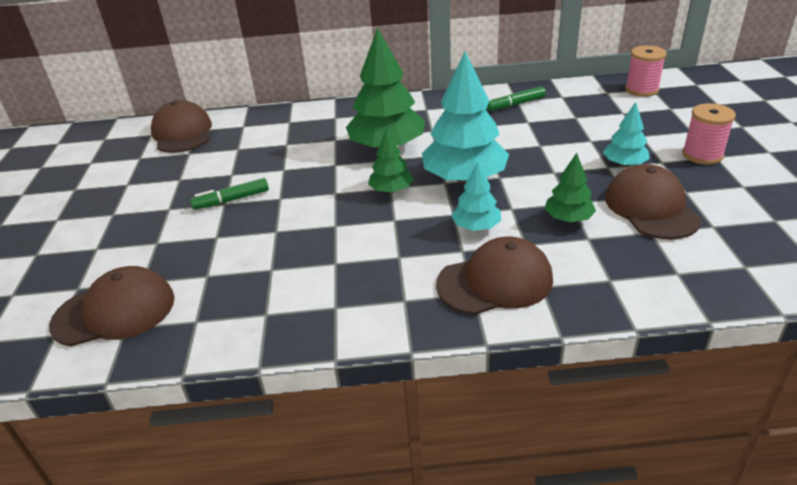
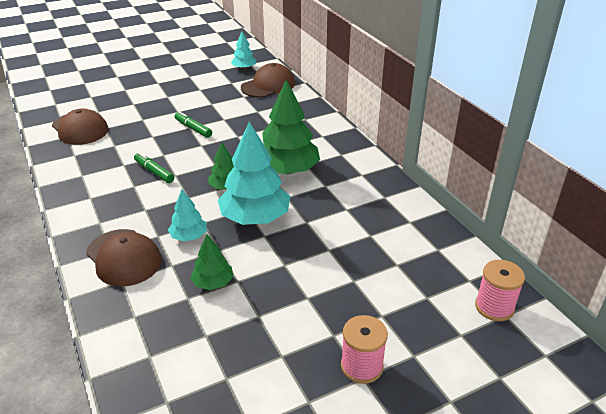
camera: 65 degrees right, 0 degrees up
green marker [487,86,546,111] -> green marker moved to [134,152,174,183]
turquoise tree [603,102,650,167] -> turquoise tree moved to [231,32,256,70]
brown cap [605,164,702,239] -> none

